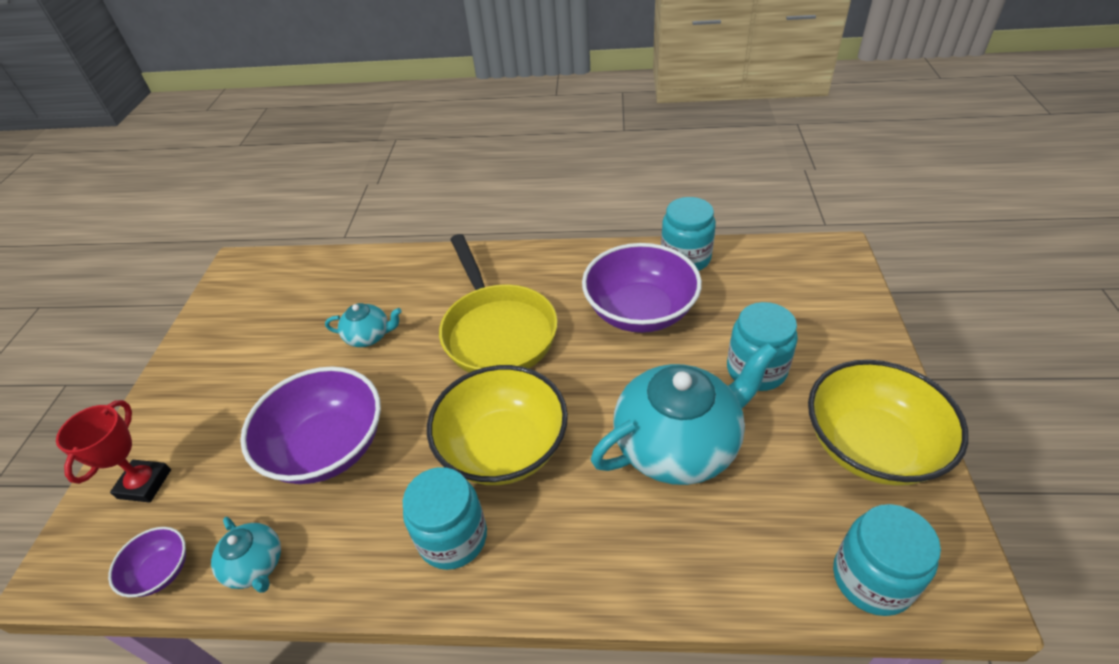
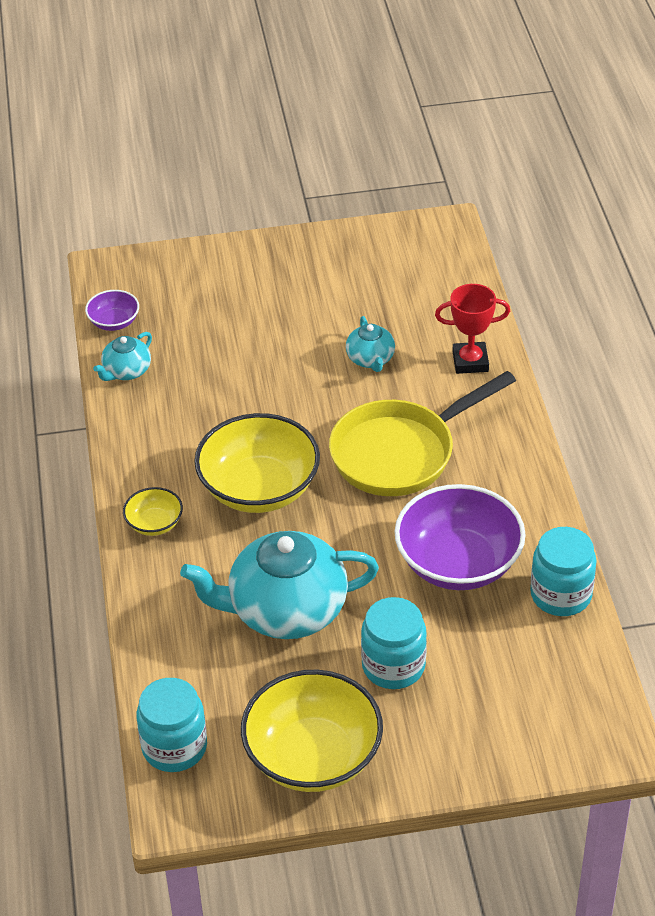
camera: 75 degrees right, 0 degrees up
red trophy [56,400,171,503] -> red trophy moved to [435,284,510,374]
purple bowl [240,366,381,484] -> none
turquoise jar [403,467,487,570] -> none
turquoise teapot [591,343,778,485] -> turquoise teapot turned 120 degrees clockwise [180,531,379,639]
none -> yellow bowl [123,487,183,536]

